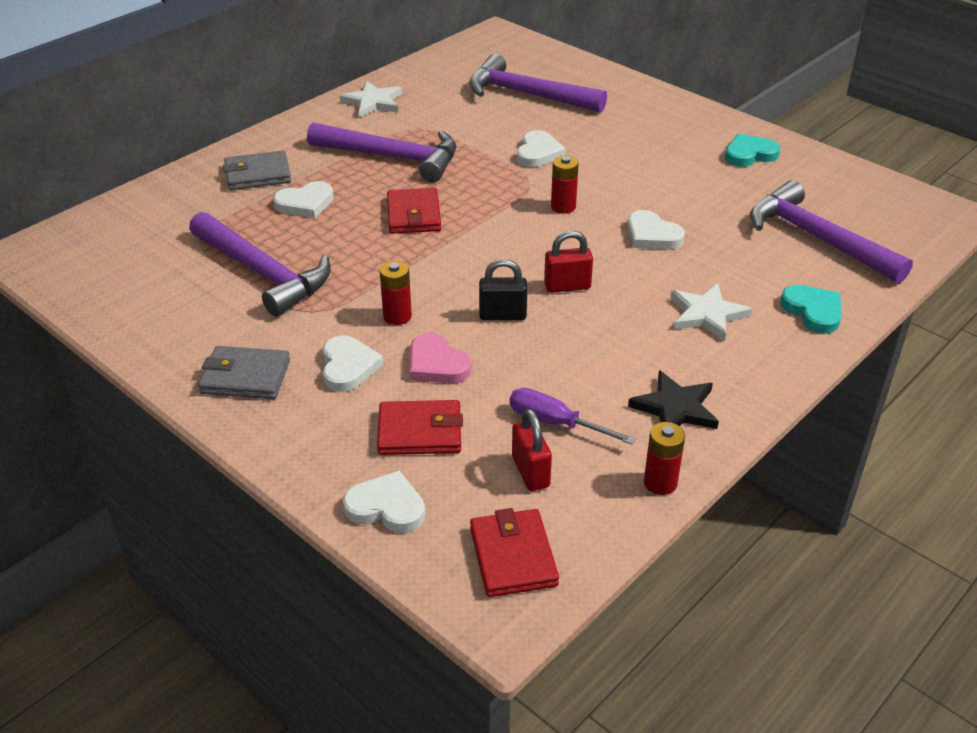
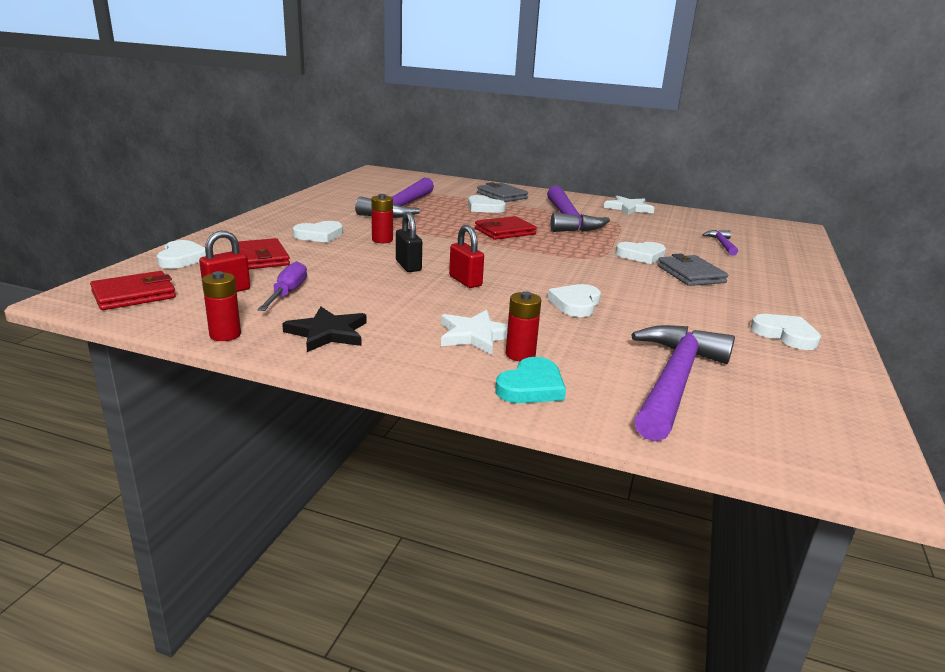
camera: 65 degrees right, 15 degrees down
grey wallet [198,346,290,399] -> grey wallet moved to [658,254,728,286]
pink heart [410,333,472,383] -> none
purple hammer [469,54,607,113] -> purple hammer [702,230,738,256], size x0.47
red battery [551,156,579,214] -> red battery moved to [506,291,541,361]
turquoise heart [725,134,780,167] -> white heart [751,314,821,350]

